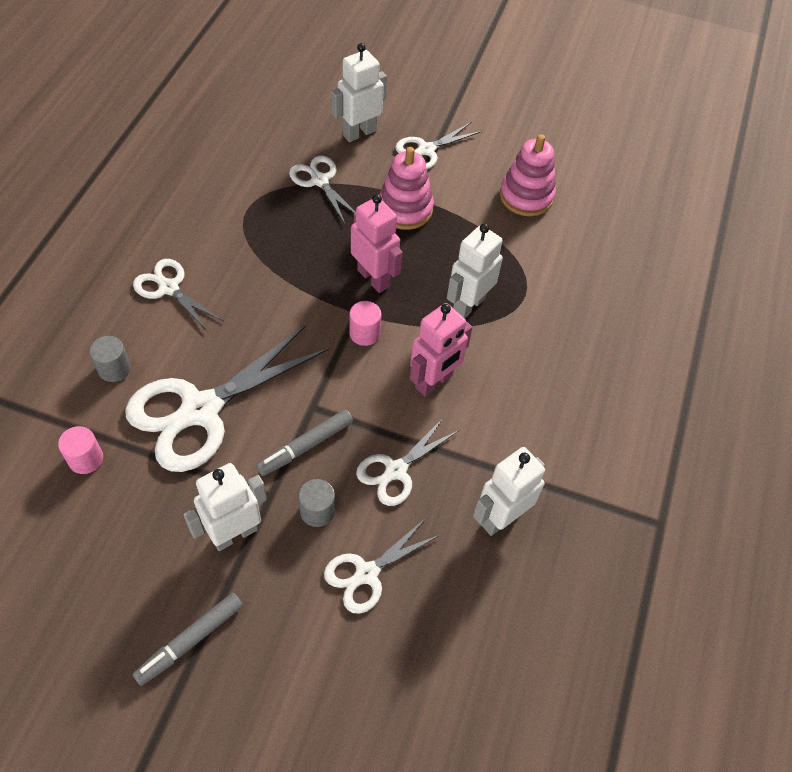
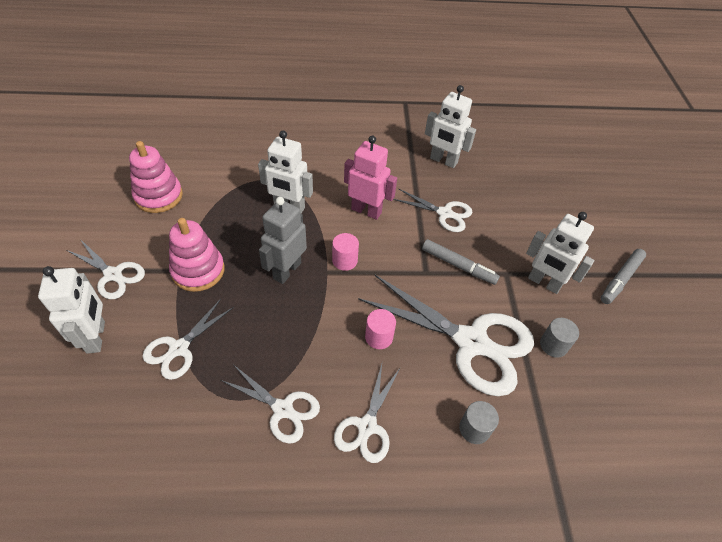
camera: 110 degrees left, 5 degrees down
pink cylinder [58,426,103,474] -> pink cylinder moved to [365,309,396,349]
grey marker [132,593,243,686] -> grey marker turned 105 degrees clockwise [601,249,646,304]
grey cylinder [298,479,335,527] -> grey cylinder moved to [540,318,579,358]
white scissors [324,518,440,614] -> white scissors moved to [221,365,320,444]
white robot [331,43,387,142] -> white robot turned 135 degrees counterclockwise [38,266,105,354]
pink robot [351,194,403,293] -> grey robot [259,197,307,284]

